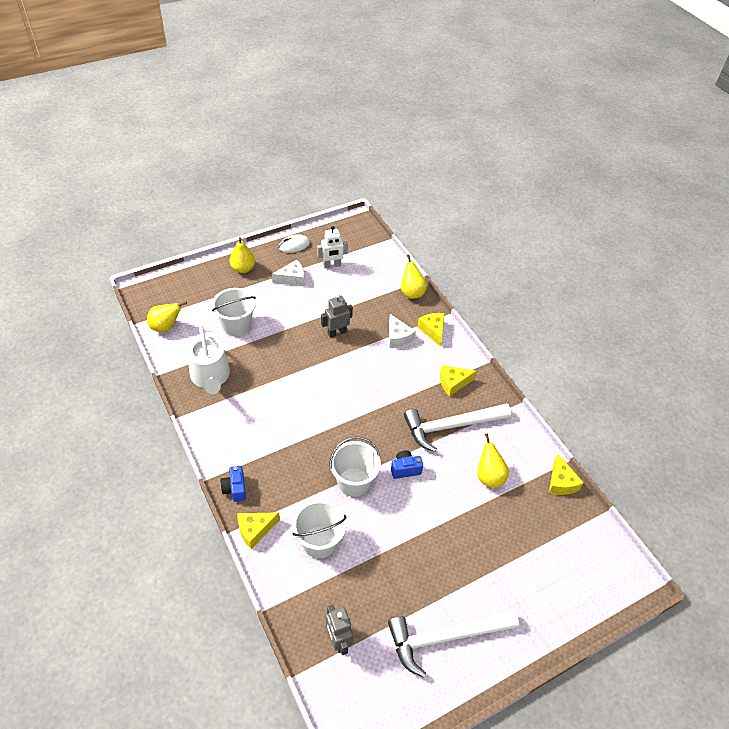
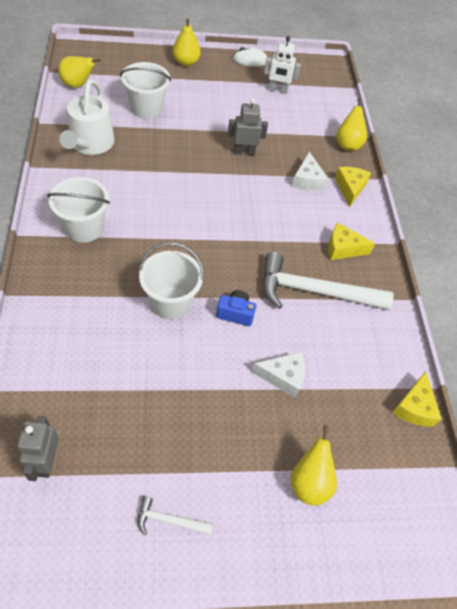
camera: 20 degrees right, 5 degrees up
blue camera [220,466,246,502] -> none
yellow cheese [237,512,280,549] -> none
white cheese [272,259,304,286] -> white cheese moved to [252,352,305,398]
white bucket [292,500,347,559] -> white bucket moved to [47,177,110,243]
white hammer [388,609,519,678] -> white hammer [138,496,213,535], size x0.45
yellow pear [477,433,509,488] -> yellow pear moved to [290,425,337,506]

